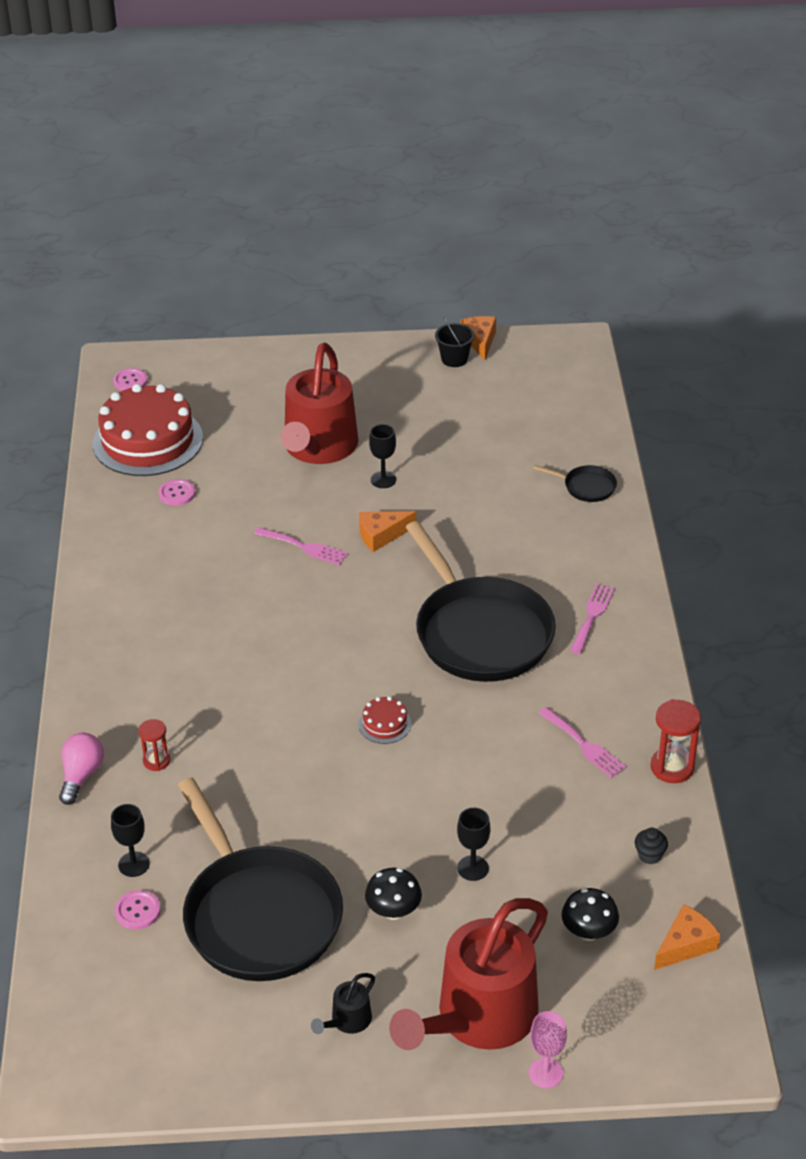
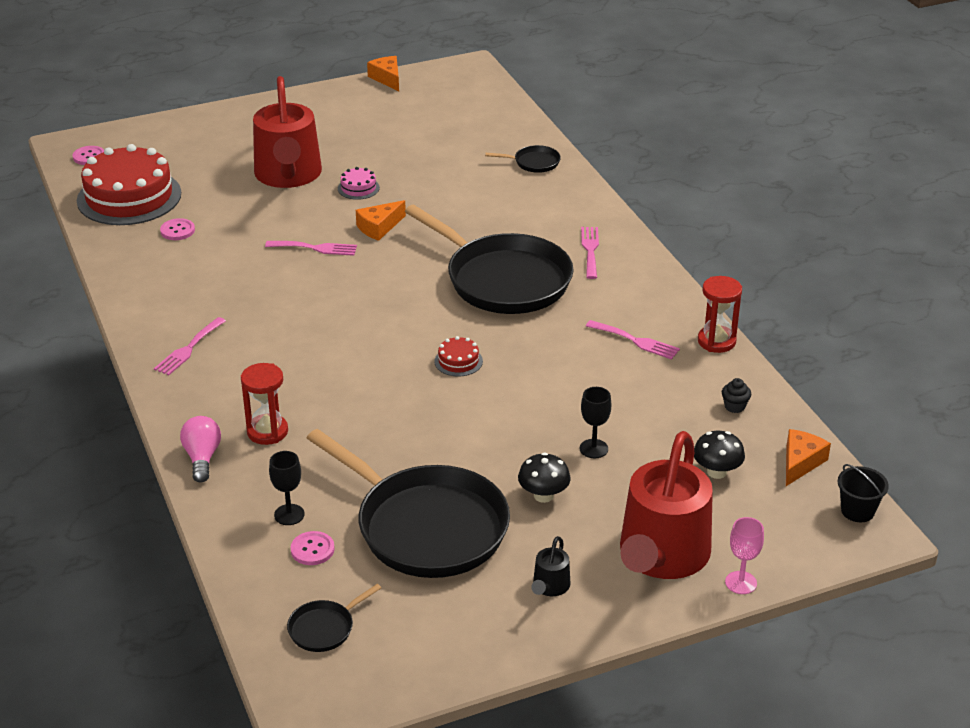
camera: 20 degrees left, 5 degrees down
red hourglass [139,719,170,771] -> red hourglass [241,363,288,445], size x1.60
black goblet [369,424,396,488] -> pink cake [338,167,380,200]
black bucket [435,317,475,367] -> black bucket moved to [838,464,889,522]
none -> pink fork [154,317,226,375]
none -> black pan [287,584,381,652]

